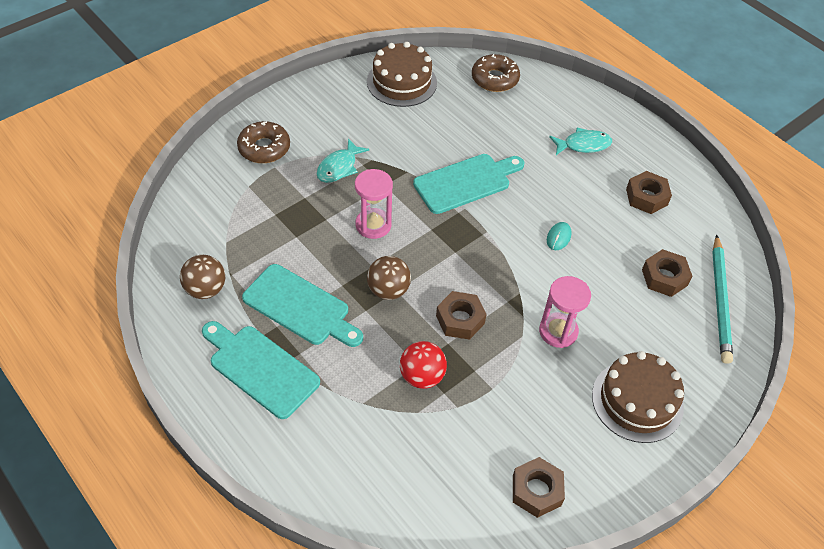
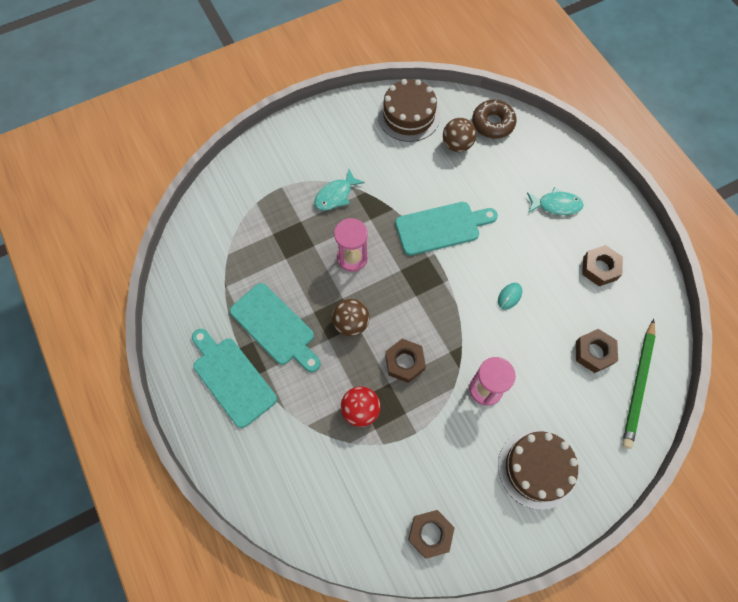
camera: 15 degrees right, 15 degrees up
brown ball [180,255,226,299] -> brown ball moved to [443,118,476,152]
brown donut [237,121,290,163] -> none
turquoise pencil [712,235,733,364] -> green pencil [622,319,656,449]

